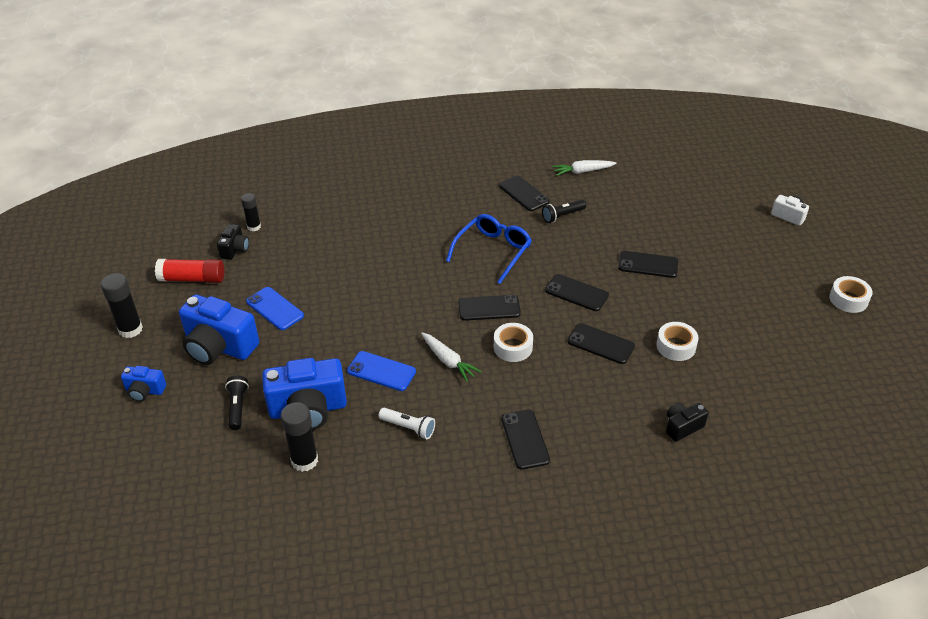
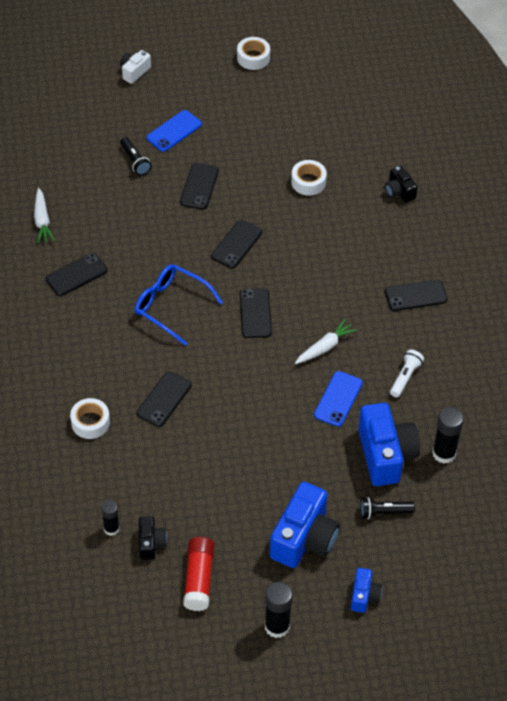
camera: 90 degrees left, 10 degrees up
black camera [217,224,249,260] -> black camera turned 75 degrees clockwise [139,516,167,560]
blue phone [246,287,304,330] -> blue phone moved to [147,110,202,152]
white tape [494,323,533,362] -> white tape moved to [70,398,110,439]
black flashlight [542,200,586,223] -> black flashlight moved to [120,137,152,175]
black phone [567,323,635,364] -> black phone moved to [137,372,191,427]

